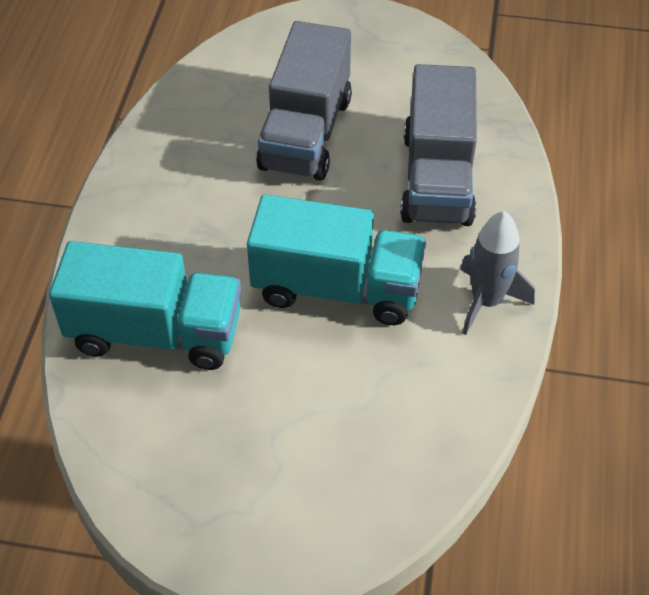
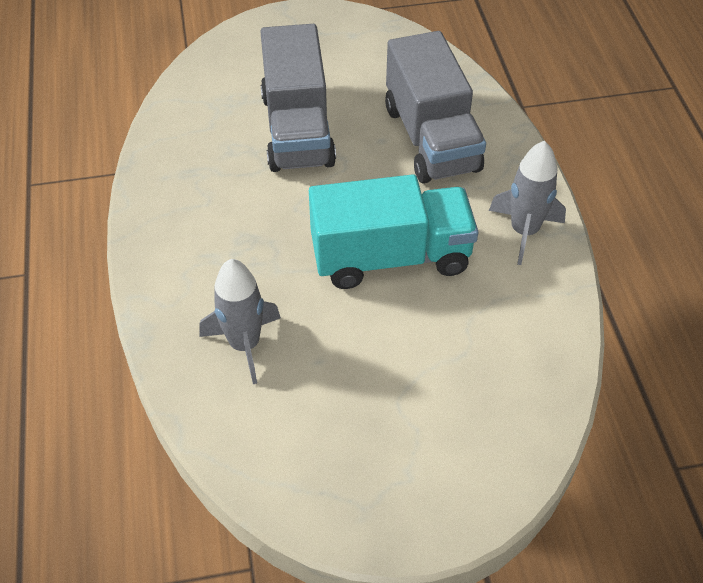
camera: 20 degrees left, 0 degrees up
turquoise truck [49,241,241,370] -> grey rocket [199,259,281,384]

